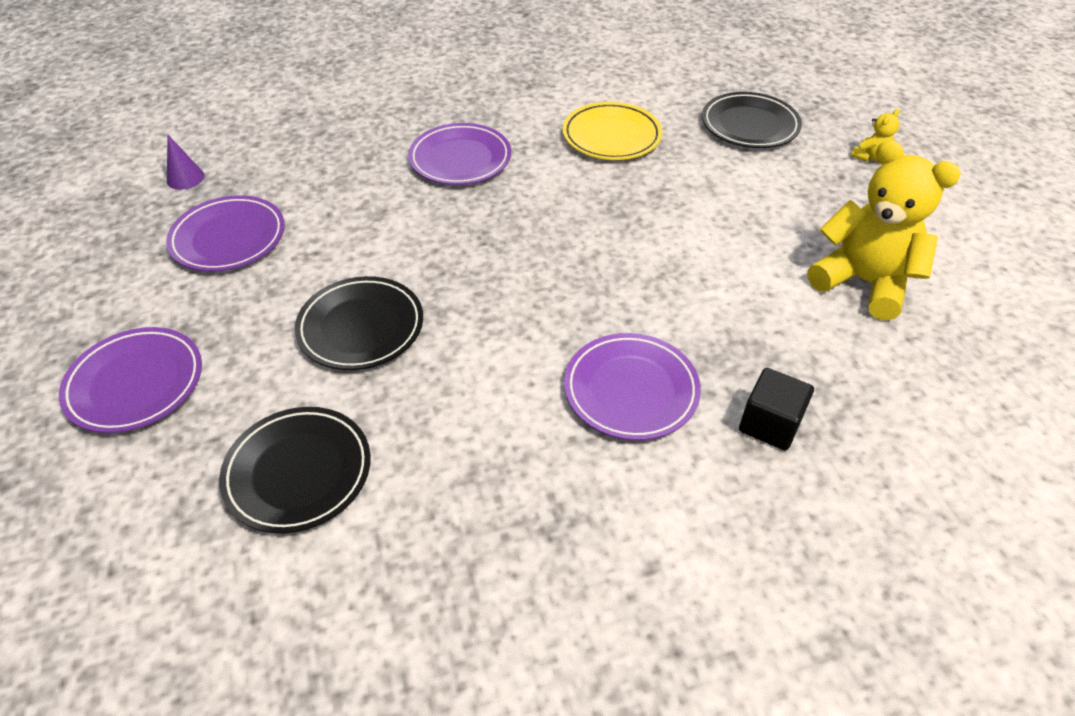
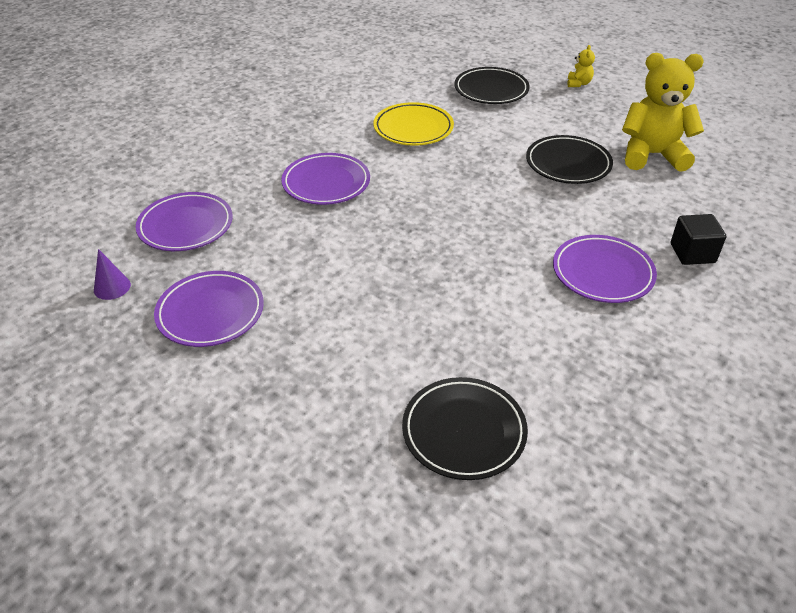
camera: 35 degrees left, 5 degrees down
purple plate [59,327,202,433] -> purple plate moved to [136,192,233,251]
black plate [295,276,423,370] -> black plate moved to [526,135,613,184]

